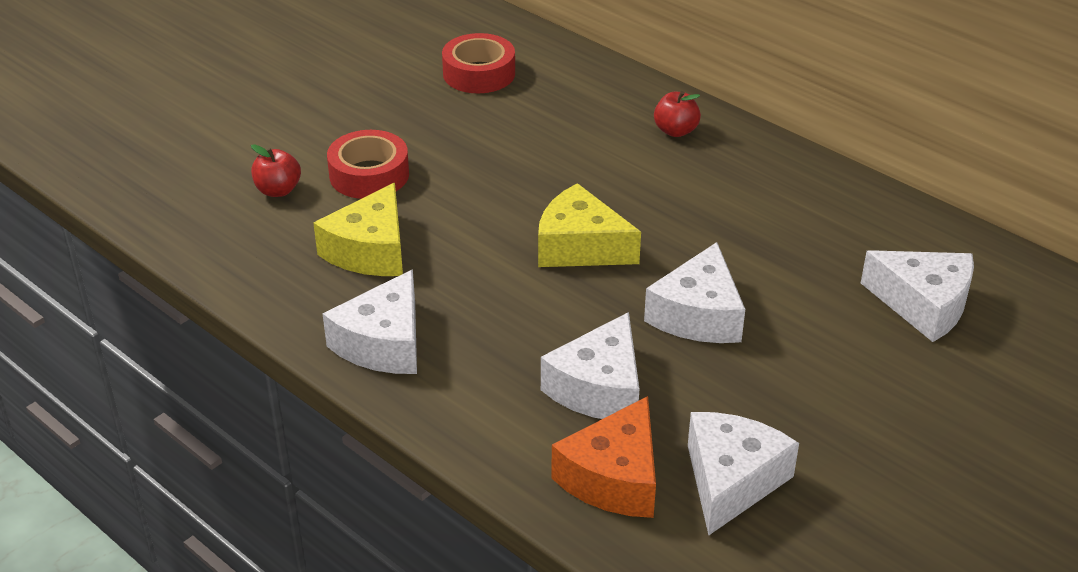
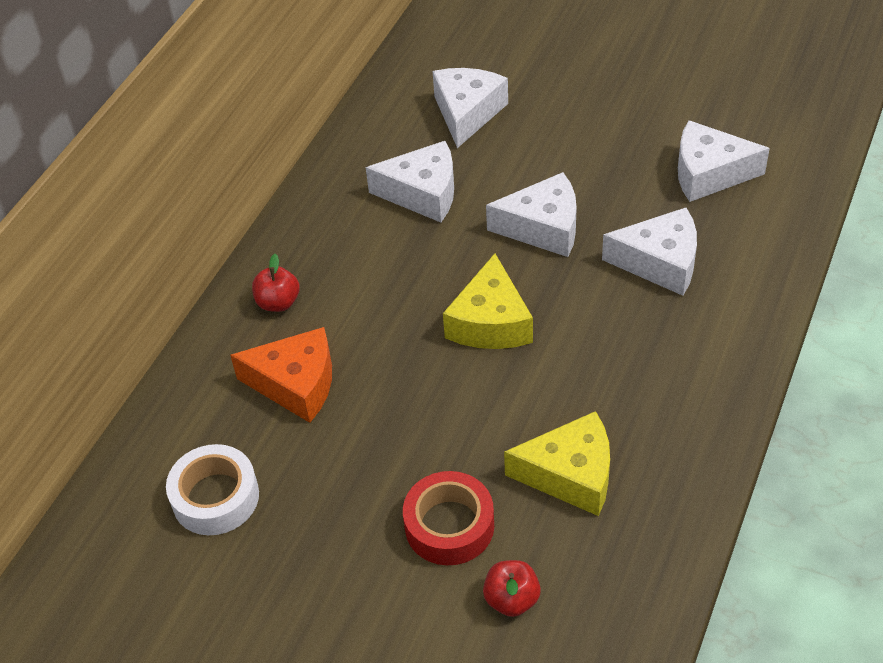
camera: 105 degrees left, 10 degrees up
white cheese [322,269,417,374] -> white cheese moved to [366,141,454,222]
red tape [442,33,515,93] -> white tape [166,444,259,535]
orange cheese [551,396,656,518] -> orange cheese moved to [230,327,332,423]

